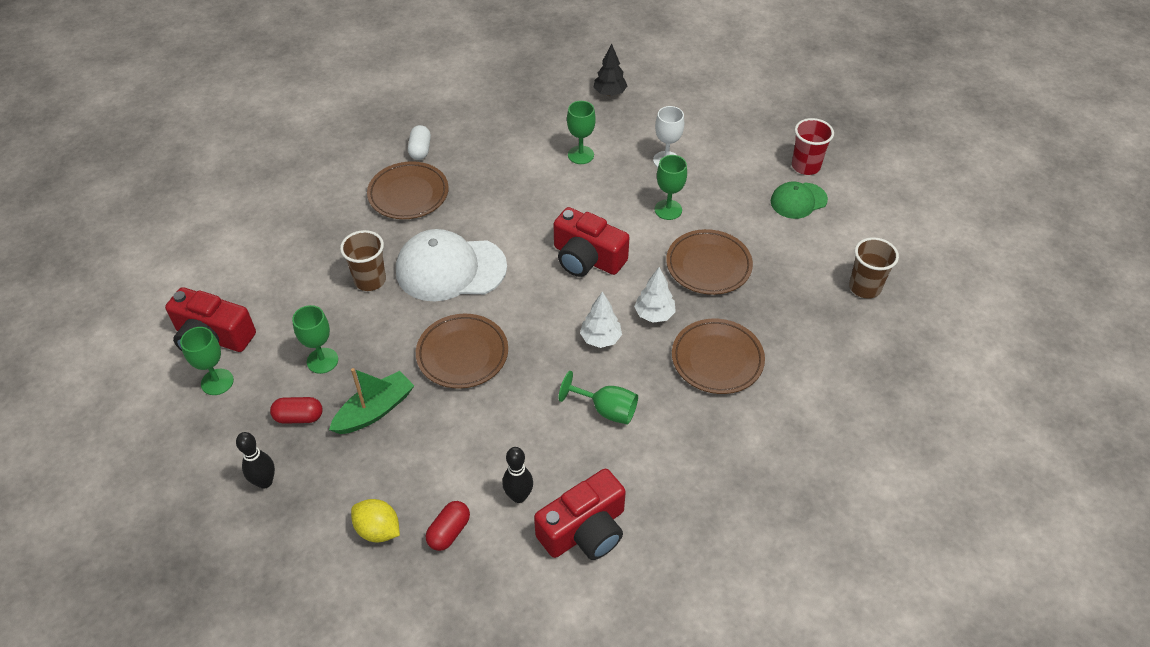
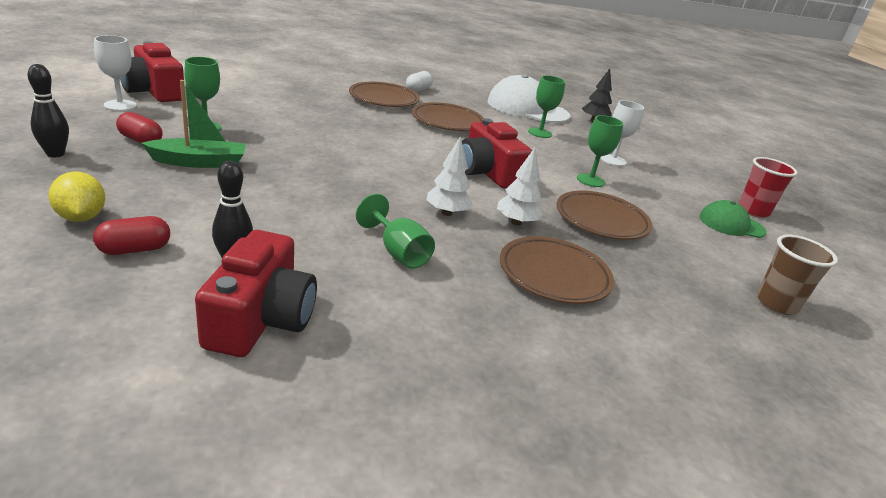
camera: 25 degrees right, 20 degrees down
green goblet [180,327,234,395] -> white goblet [94,35,137,111]
brown cup [340,230,386,291] -> none
white cap [396,229,507,301] -> white cap moved to [488,74,570,123]
brown plate [416,314,508,389] -> brown plate moved to [412,102,484,131]
red camera [534,469,626,560] -> red camera turned 75 degrees counterclockwise [195,230,317,357]

